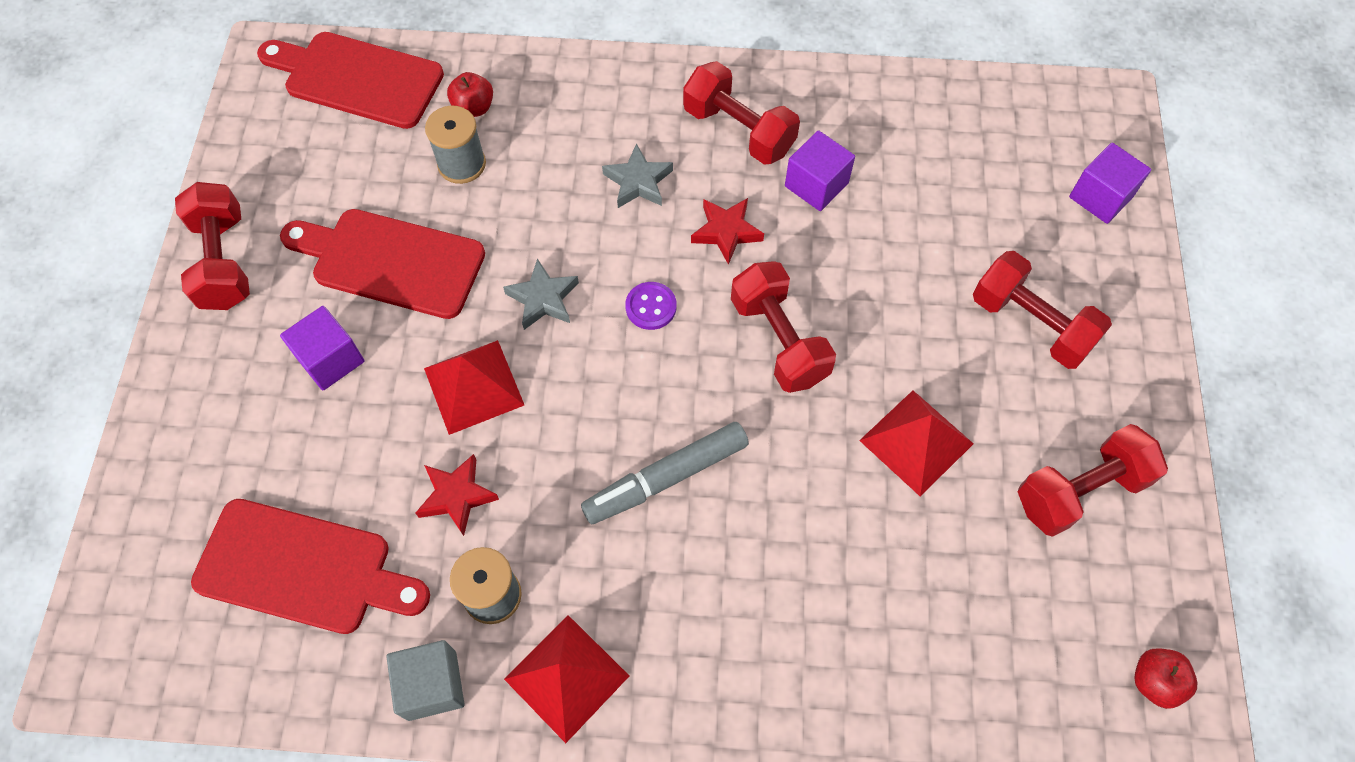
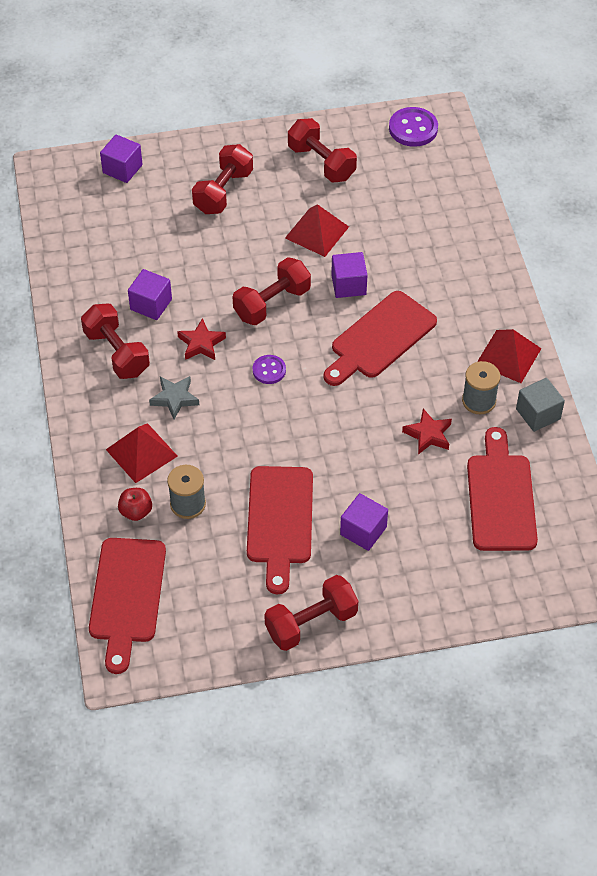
camera: 105 degrees left, 10 degrees down
red pyramid [424,340,524,435] -> red pyramid moved to [106,423,178,483]
grey star [503,258,579,330] -> none
grey marker [581,422,749,524] -> red cutting board [324,291,437,386]
red dumbbell [683,61,800,165] -> red dumbbell turned 60 degrees counterclockwise [81,304,150,379]
red apple [1134,649,1197,709] -> purple button [389,107,438,147]
none -> purple cube [331,252,367,298]

